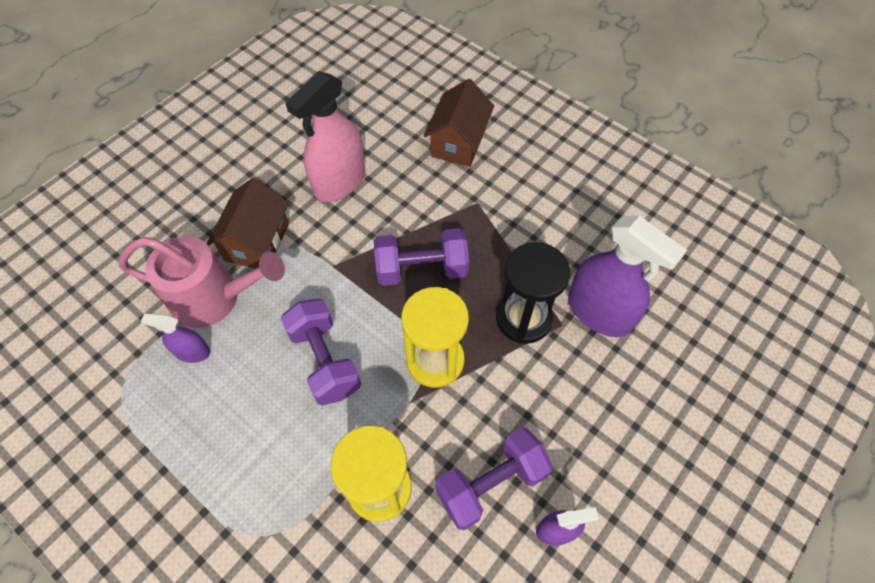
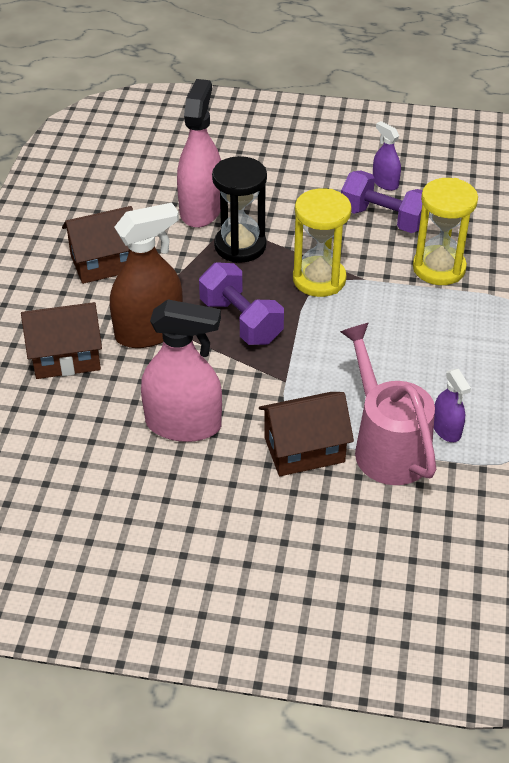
camera: 120 degrees left, 15 degrees down
purple dumbbell [280,299,361,405] -> none
purple spray bottle [568,216,687,337] -> pink spray bottle [177,79,221,228]
none -> brown house [62,206,133,284]
none -> brown spray bottle [110,203,183,348]

